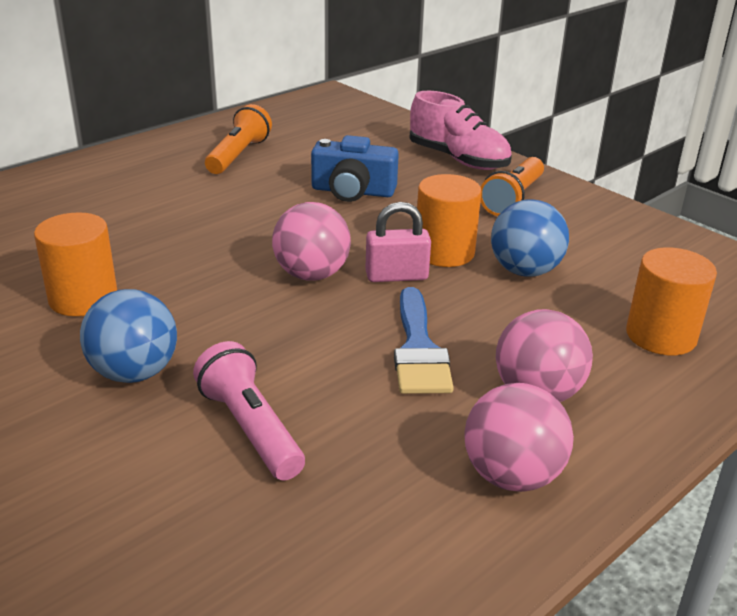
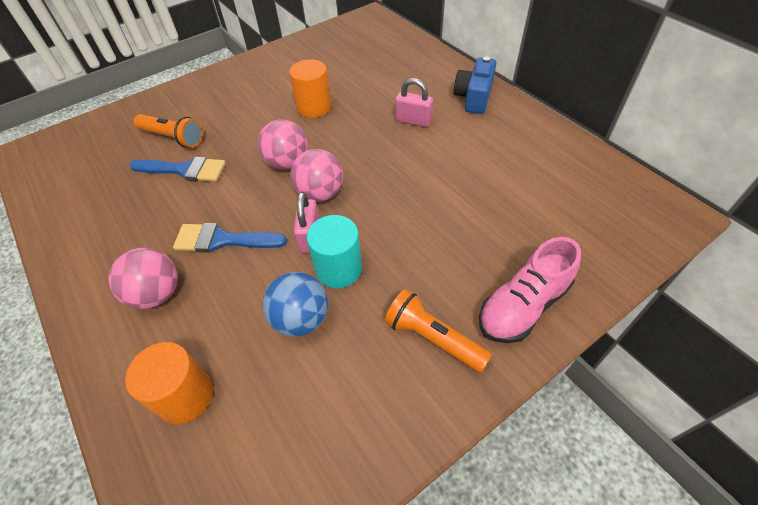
camera: 100 degrees right, 20 degrees up
blue ball [80,289,177,383] -> none
pink flashlight [193,341,305,480] -> blue brush [129,157,226,182]
orange flashlight [205,104,272,174] -> orange flashlight moved to [133,114,203,148]
blue camera [311,135,399,202] -> blue camera moved to [454,56,496,114]
orange cylinder [417,174,482,267] -> turquoise cylinder [307,215,362,289]
pink ball [464,383,574,492] -> pink ball moved to [258,119,308,170]
none -> pink padlock [395,78,433,127]

